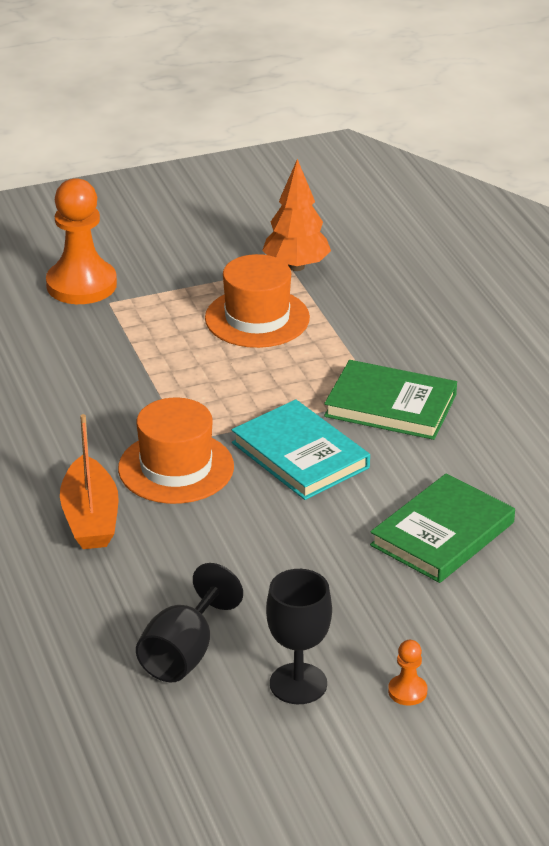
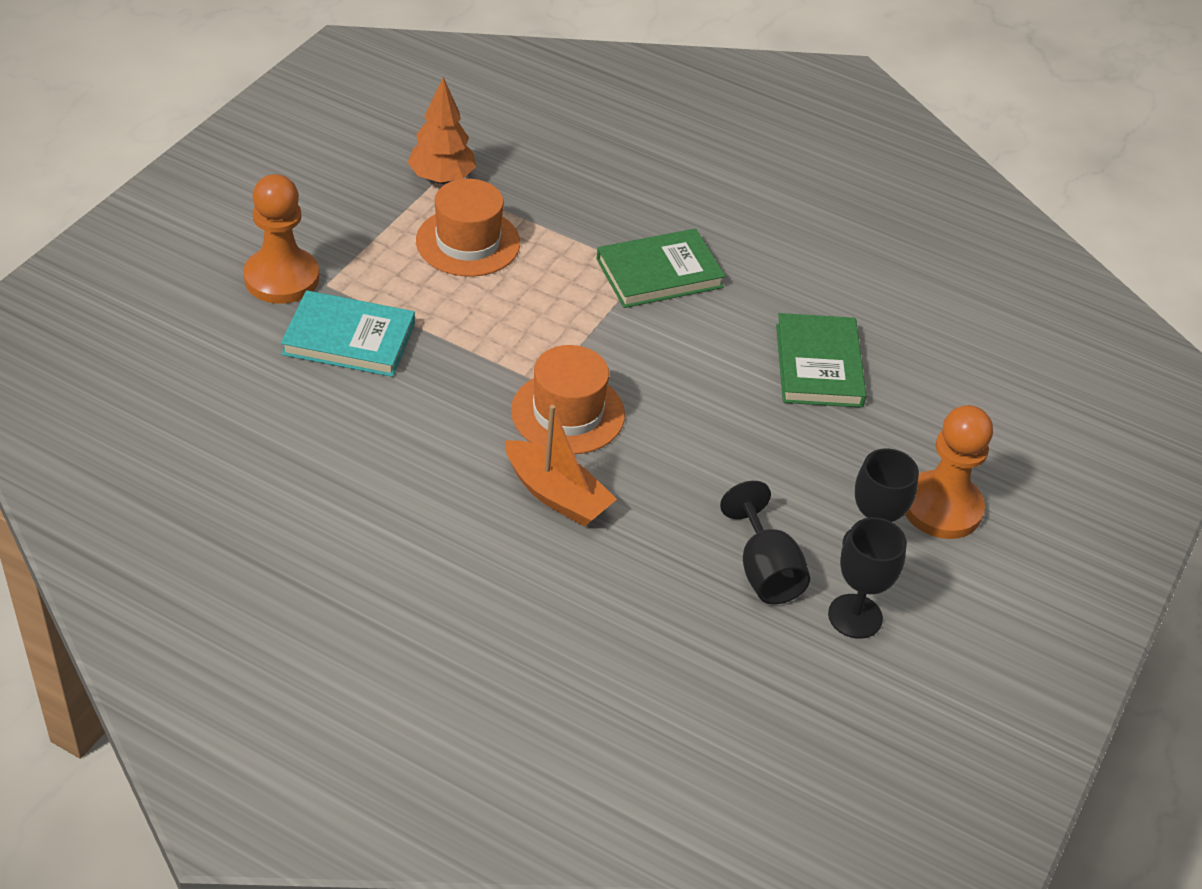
camera: 45 degrees left, 10 degrees up
turquoise book [232,399,370,500] -> turquoise book moved to [281,290,415,377]
orange pawn [388,640,427,706] -> orange pawn [905,405,993,539], size x2.33
none -> black goblet [828,517,907,639]

